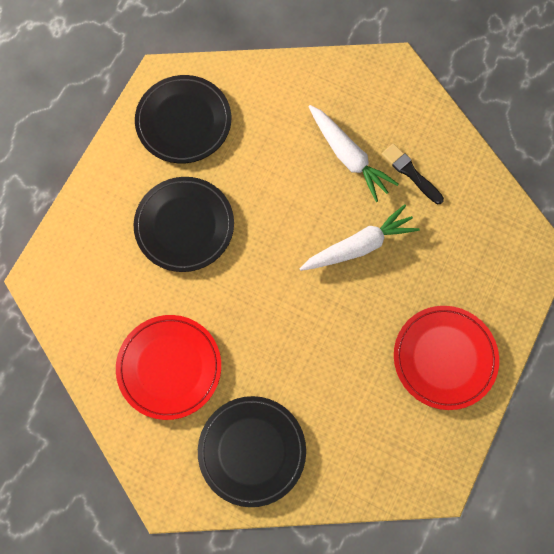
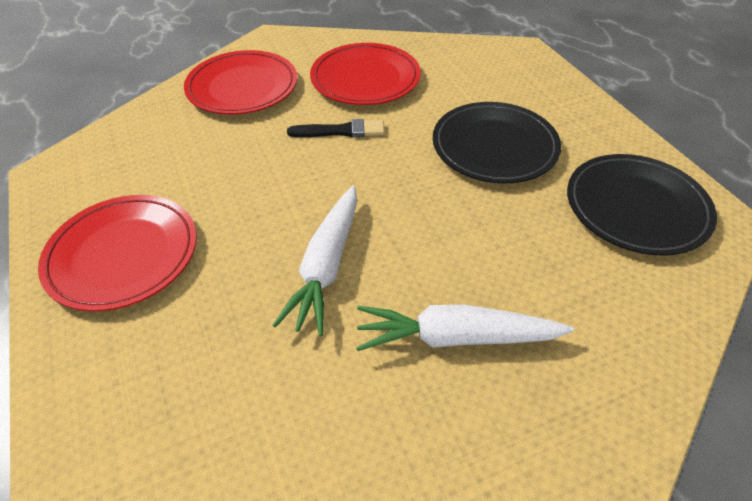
camera: 130 degrees right, 25 degrees down
black plate [198,396,306,507] -> red plate [184,50,297,115]
black brush [382,143,444,204] -> black brush moved to [287,119,384,137]

